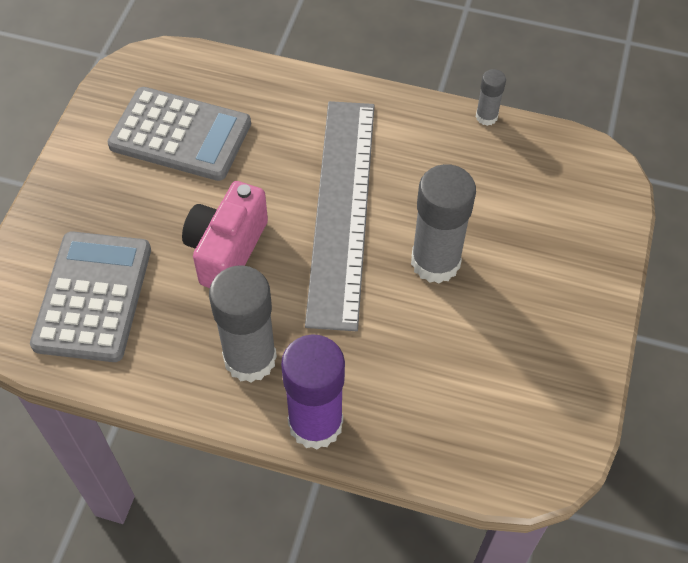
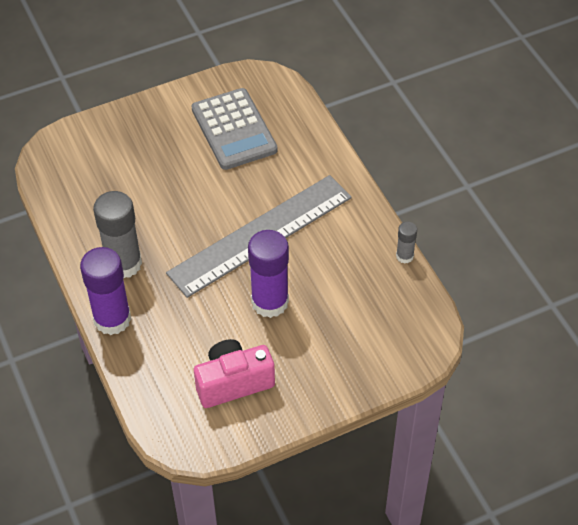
camera: 50 degrees right, 5 degrees down
grey calculator [30,231,151,362] -> none
pink camera [182,181,268,288] -> pink camera moved to [194,339,275,408]
grey glue stick [411,164,476,283] -> purple glue stick [248,230,289,318]

